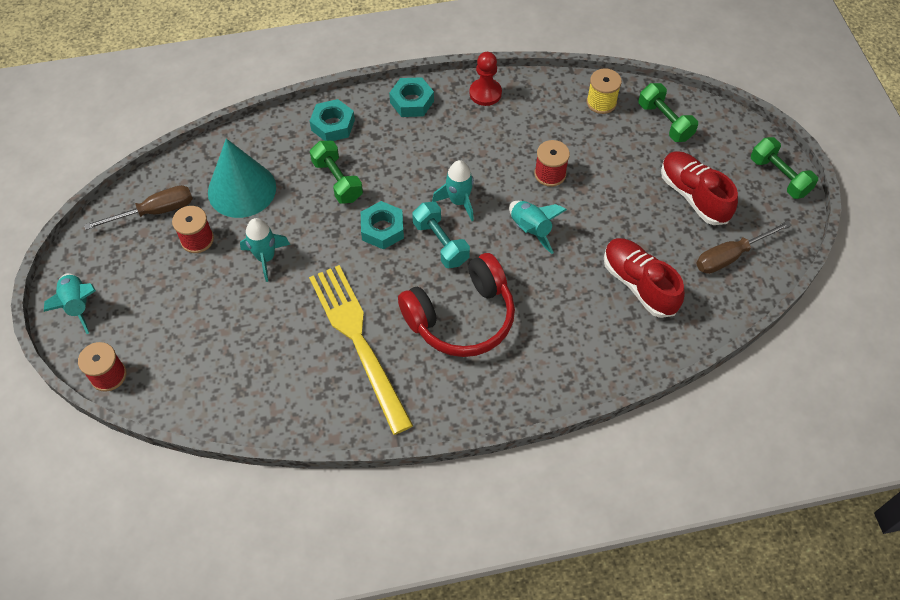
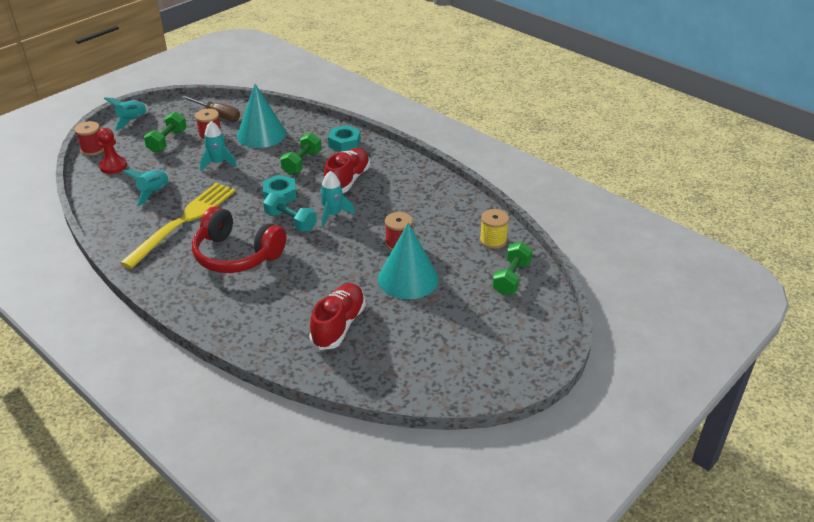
camera: 55 degrees right, 20 degrees down
turquoise nut [389,77,434,117] -> none
turquoise dumbbell [412,202,470,268] -> turquoise dumbbell turned 75 degrees counterclockwise [263,192,317,232]
red pawn [469,52,502,106] -> red pawn moved to [97,128,127,174]
turquoise rocket [509,201,567,254] -> turquoise rocket moved to [122,169,170,206]
red shoe [661,151,738,225] -> red shoe moved to [324,148,370,193]
brown screwdriver [696,221,792,274] -> none
green dumbbell [751,137,818,199] -> green dumbbell moved to [144,112,187,153]
none -> turquoise cone [378,222,439,299]

